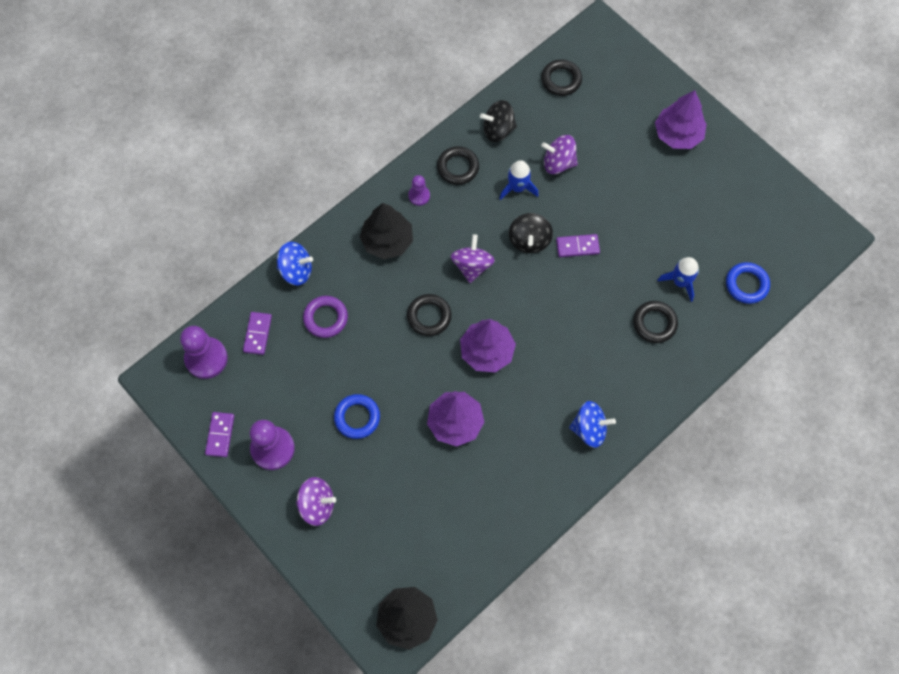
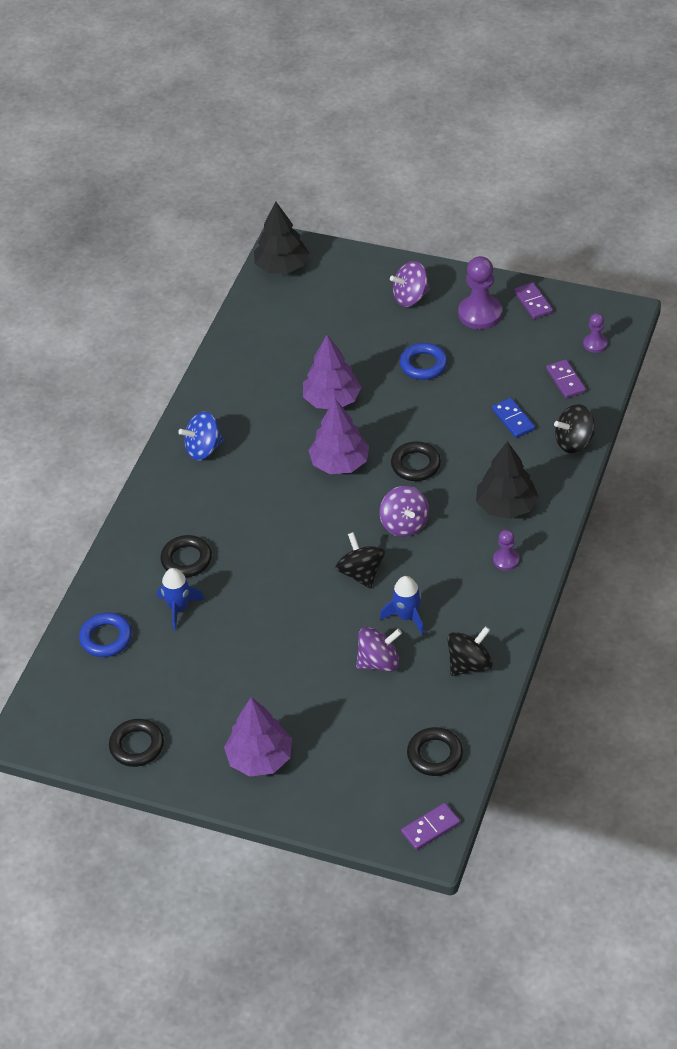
camera: 155 degrees right, 20 degrees down
purple pawn [180,326,228,379] -> purple pawn [583,313,608,353], size x0.54
blue spinning top [277,242,313,285] -> black spinning top [554,404,595,453]
purple ring [303,296,348,338] -> blue domino [492,398,535,438]
black ring [437,146,479,185] -> black ring moved to [109,719,164,767]
purple domino [556,234,600,257] -> purple domino moved to [401,803,460,850]

